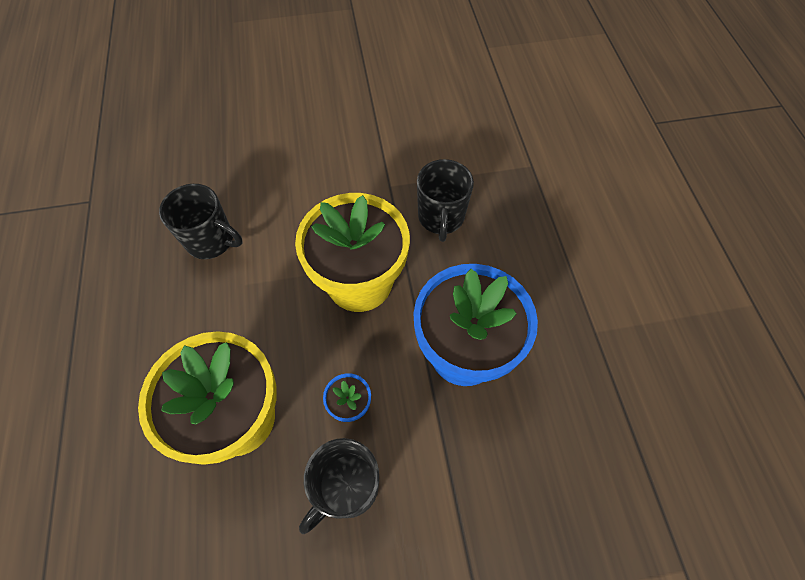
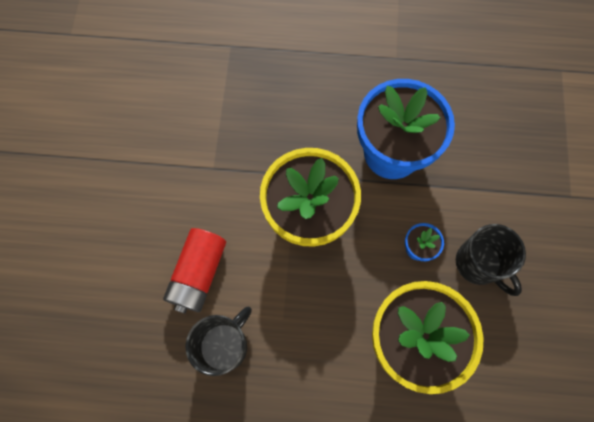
camera: 75 degrees left, 10 degrees up
black mug [417,159,474,242] -> none
none -> red battery [163,228,226,314]

